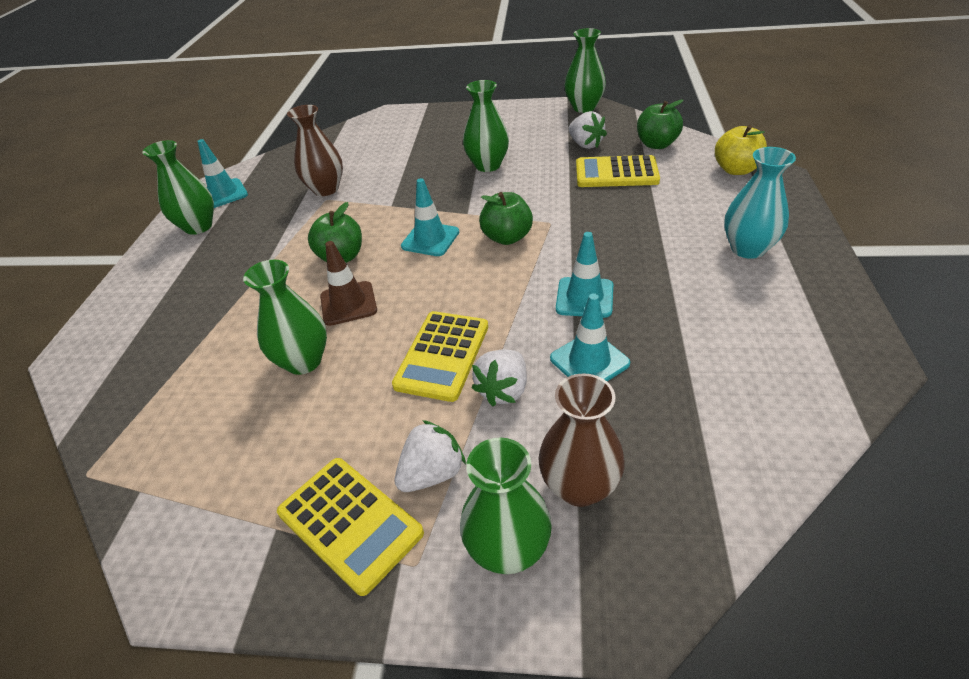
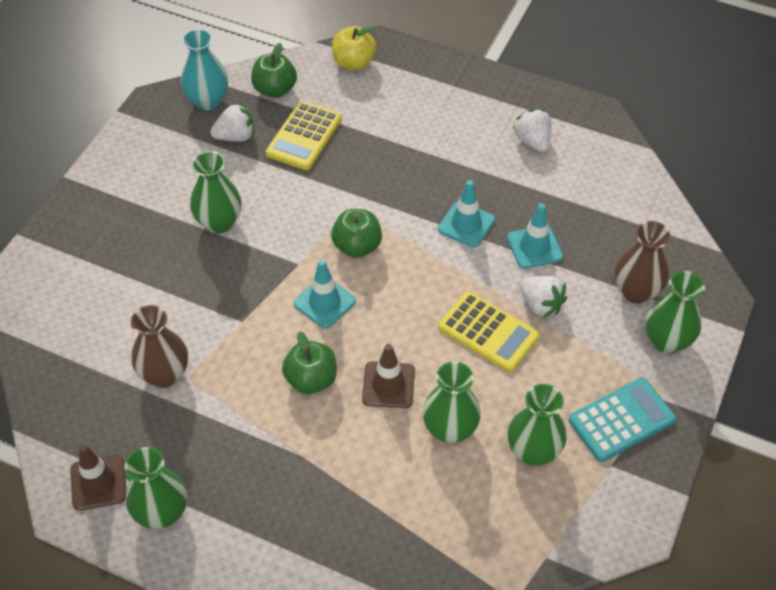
camera: 75 degrees left, 10 degrees up
turquoise traffic cone [198,139,248,208] -> brown traffic cone [70,444,126,511]
yellow calculator [277,458,424,596] -> turquoise calculator [569,378,676,462]
white strawberry [395,420,466,492] -> white strawberry moved to [513,109,551,152]
green vase [565,28,606,113] -> green vase moved to [508,384,567,466]
turquoise vase [724,147,796,259] -> turquoise vase moved to [181,29,228,110]

